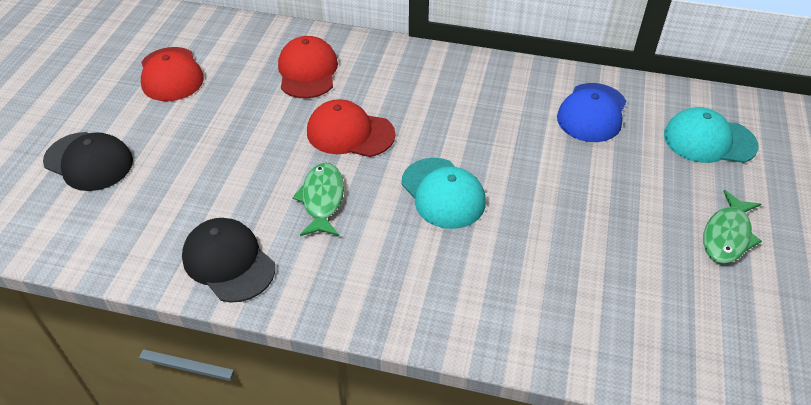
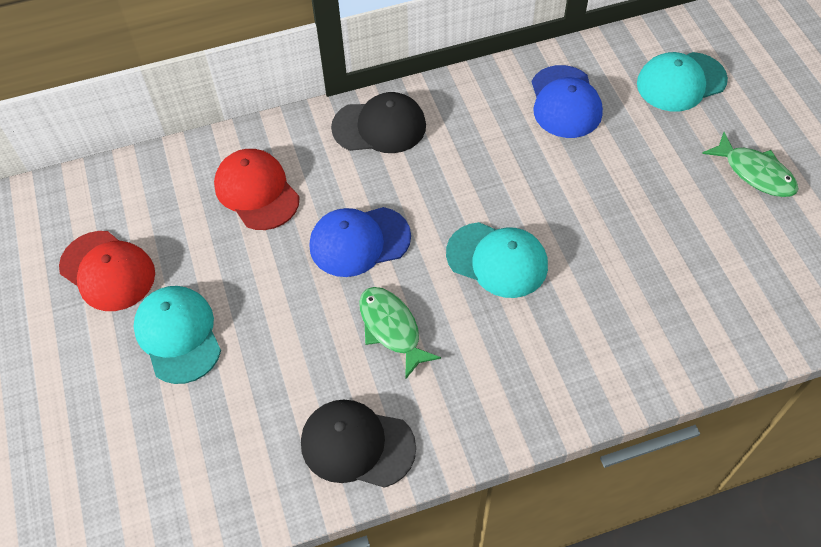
camera: 30 degrees left, 10 degrees up
black cap [43,132,133,191] -> black cap moved to [331,92,426,153]
red cap [307,99,395,157] -> blue cap [310,207,411,277]
green fish [703,190,762,264] -> green fish turned 45 degrees counterclockwise [702,132,799,197]
none -> turquoise cap [134,286,221,384]

